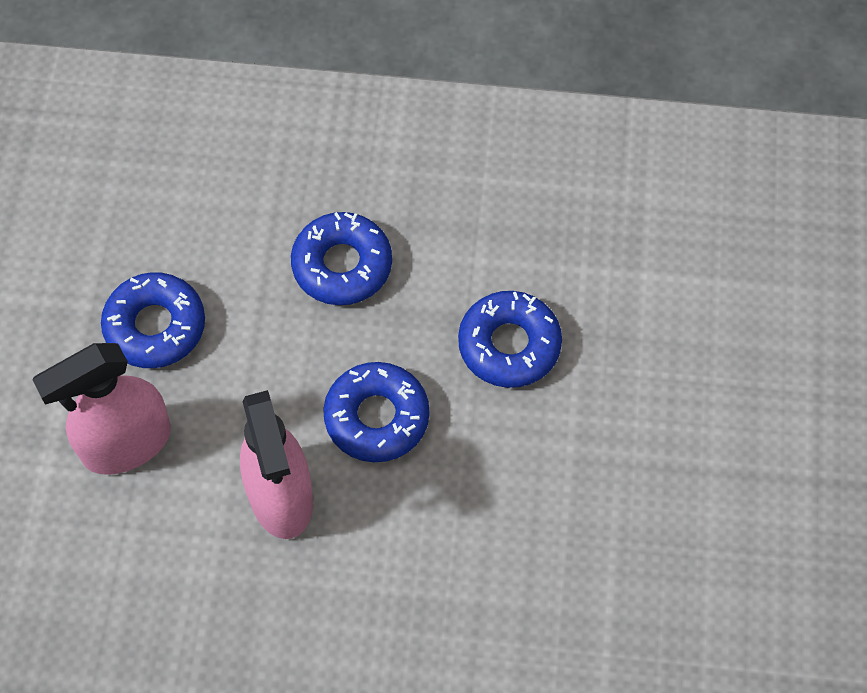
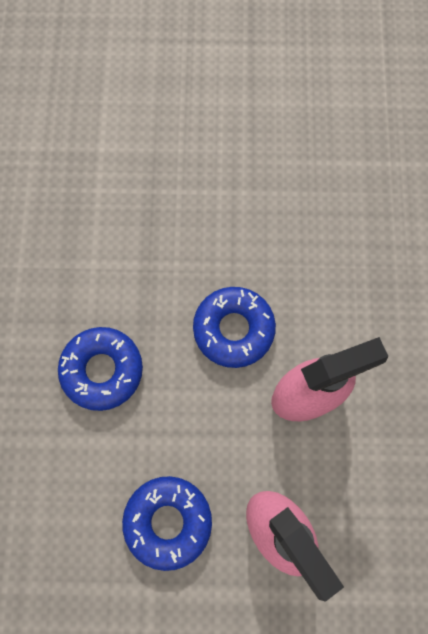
camera: 95 degrees left, 10 degrees up
blue donut [458,291,562,388] -> none

